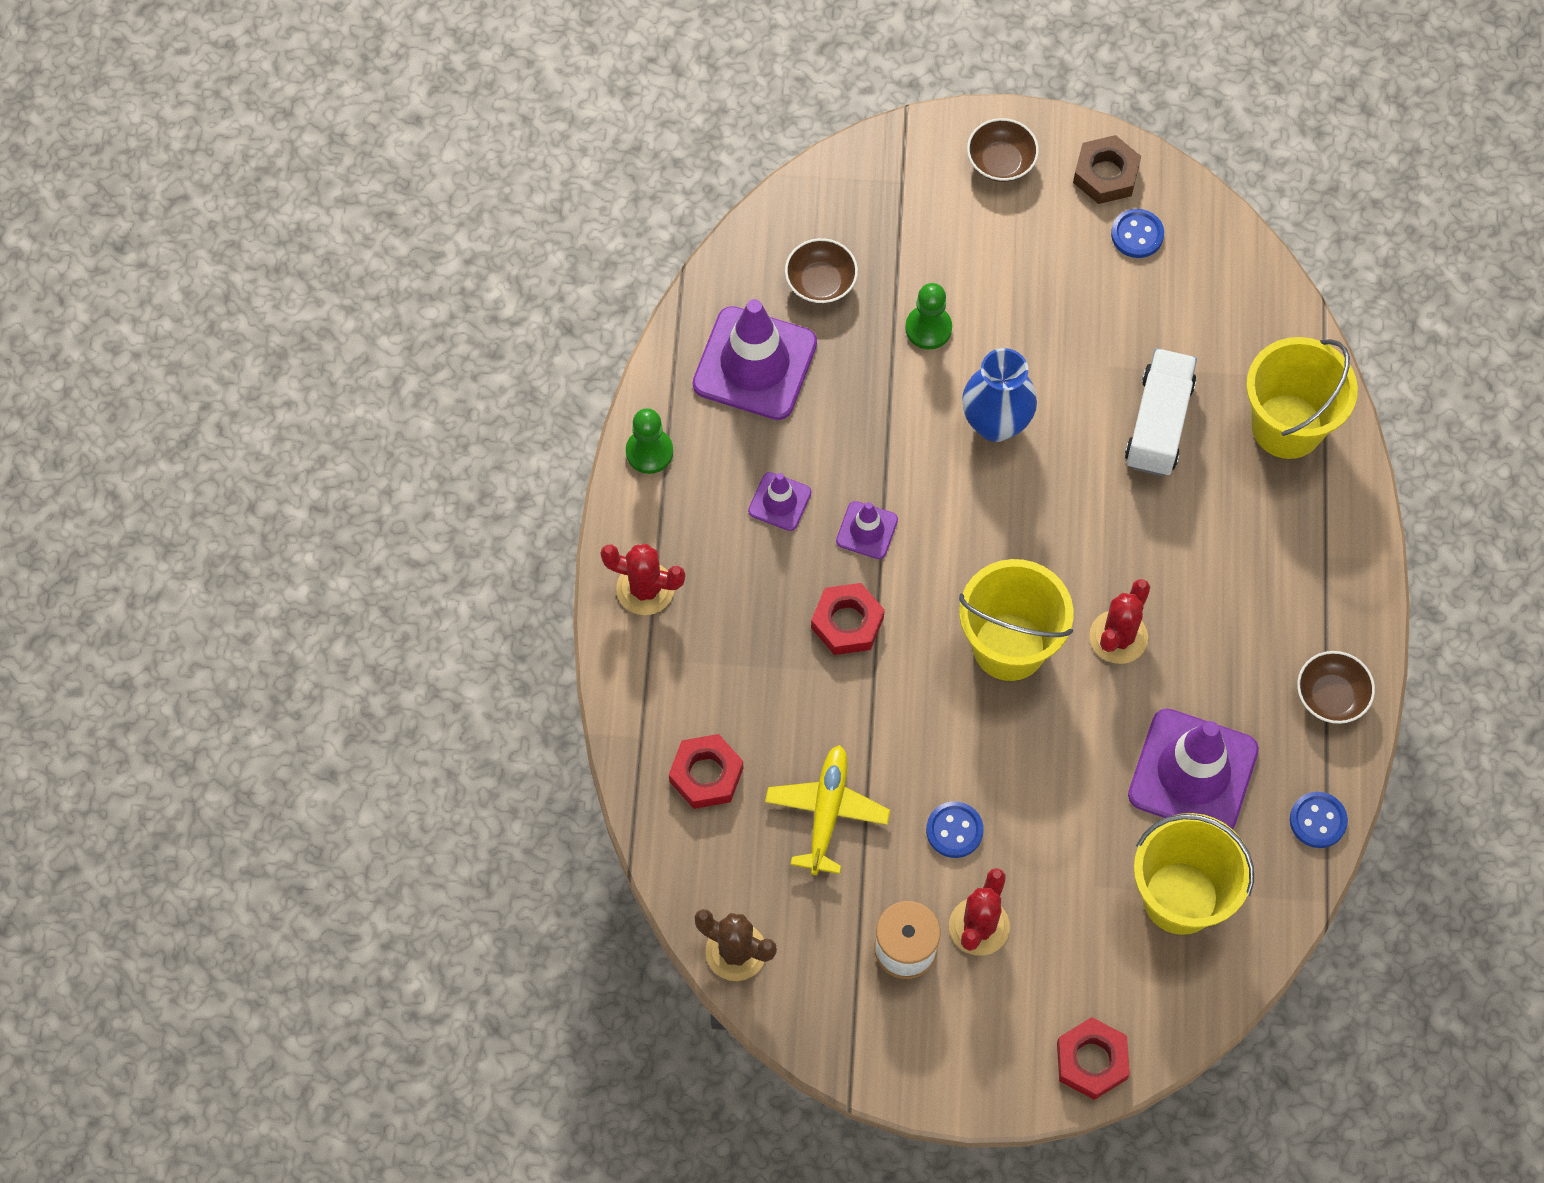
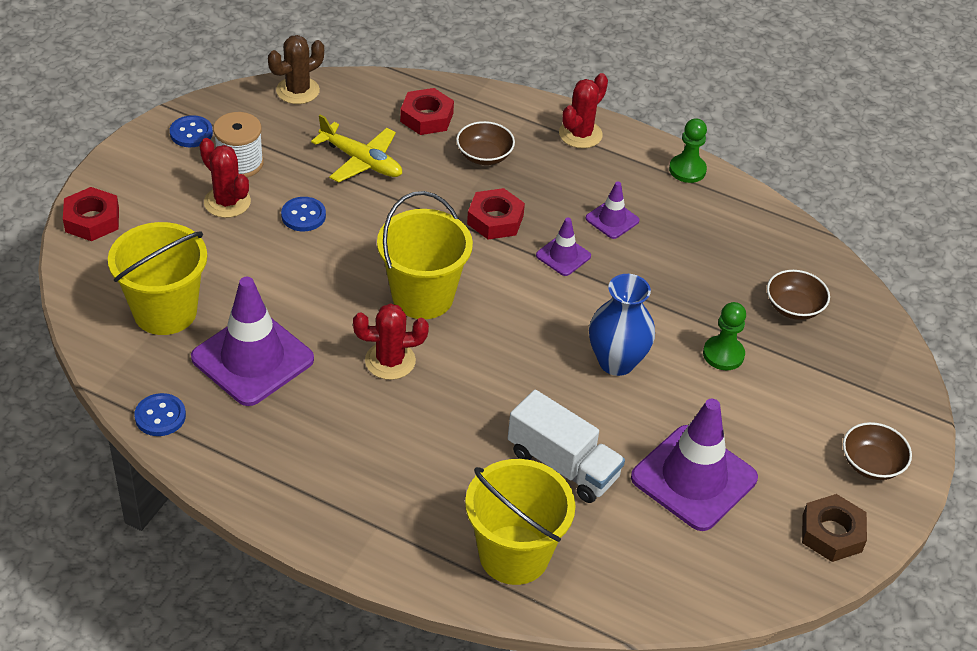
camera: 110 degrees right, 20 degrees down
purple traffic cone [693,299,817,420] -> purple traffic cone moved to [631,399,758,531]
red cactus [1089,579,1150,664] -> red cactus turned 60 degrees counterclockwise [353,303,429,380]
blue button [1111,209,1164,258] -> blue button moved to [170,115,213,147]
brown bowl [1297,651,1375,724] -> brown bowl moved to [456,121,515,165]

